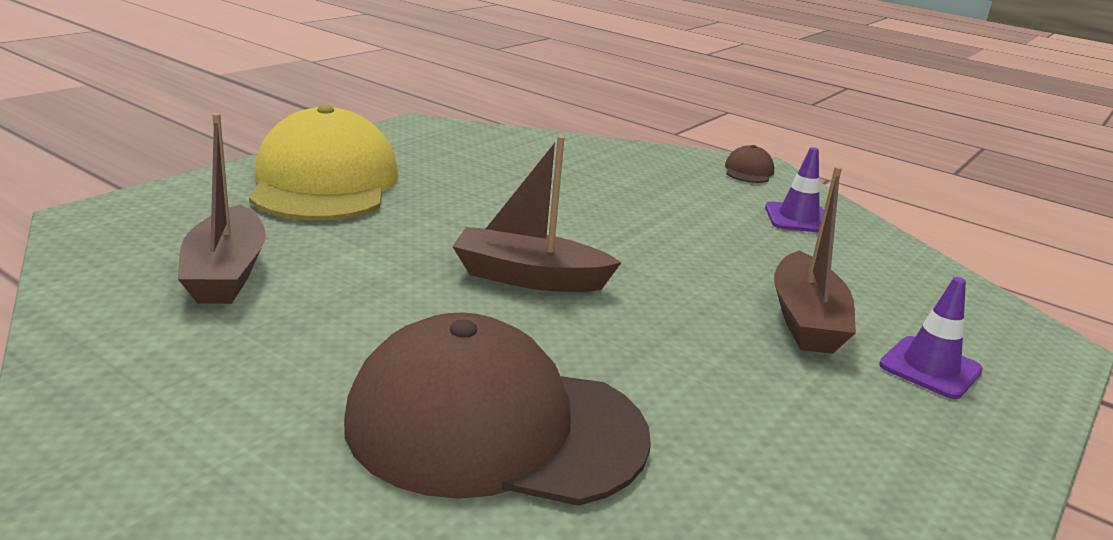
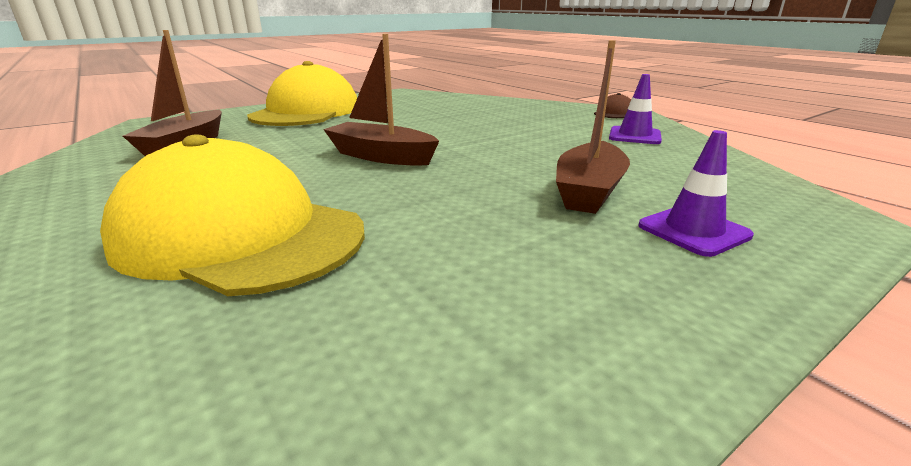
camera: 20 degrees right, 0 degrees up
brown cap [344,312,651,506] -> yellow cap [100,134,365,296]

